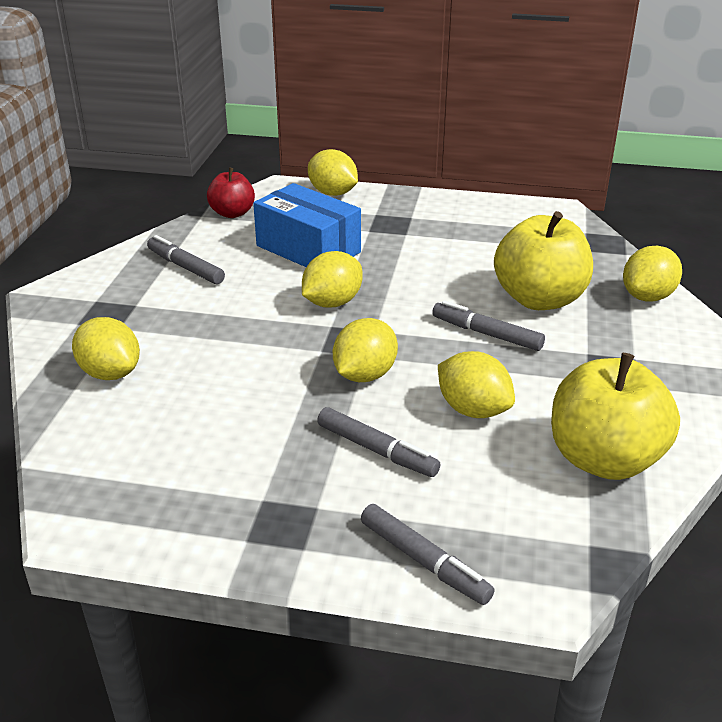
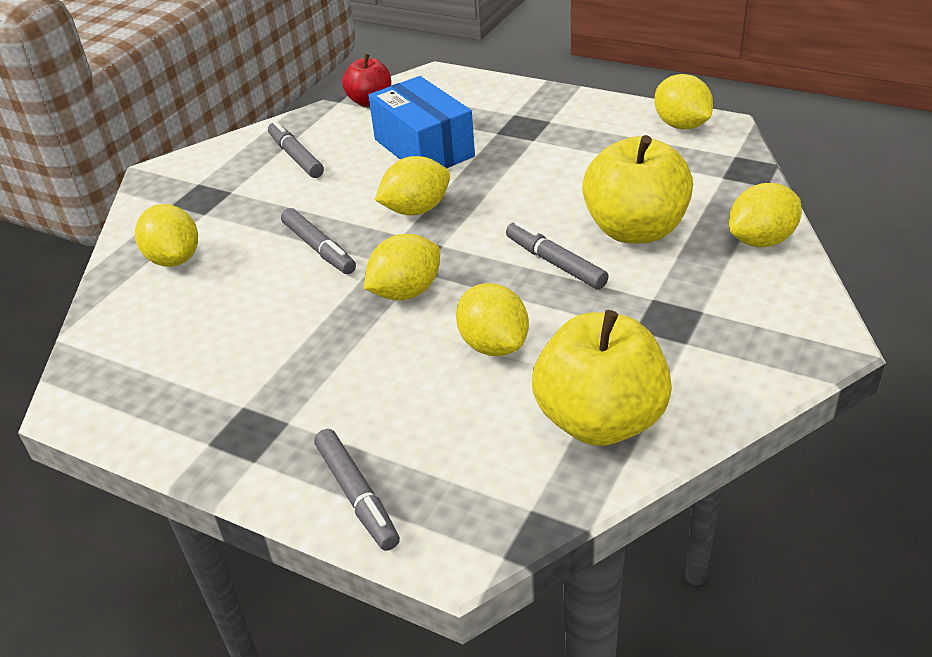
camera: 20 degrees right, 5 degrees up
yellow lemon [308,149,358,196] -> yellow lemon moved to [654,74,713,130]
grey marker [317,407,440,477] -> grey marker moved to [281,208,356,274]

